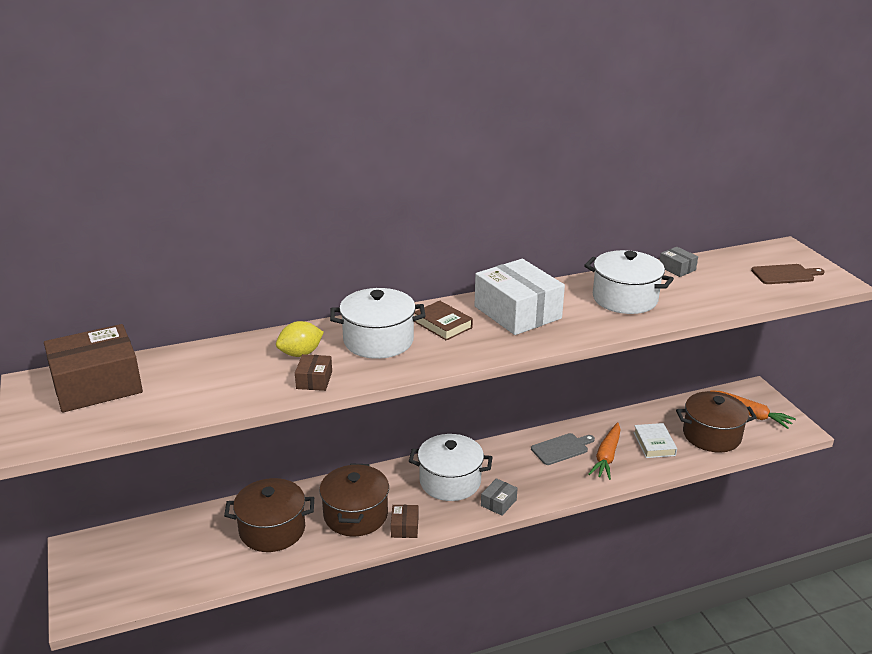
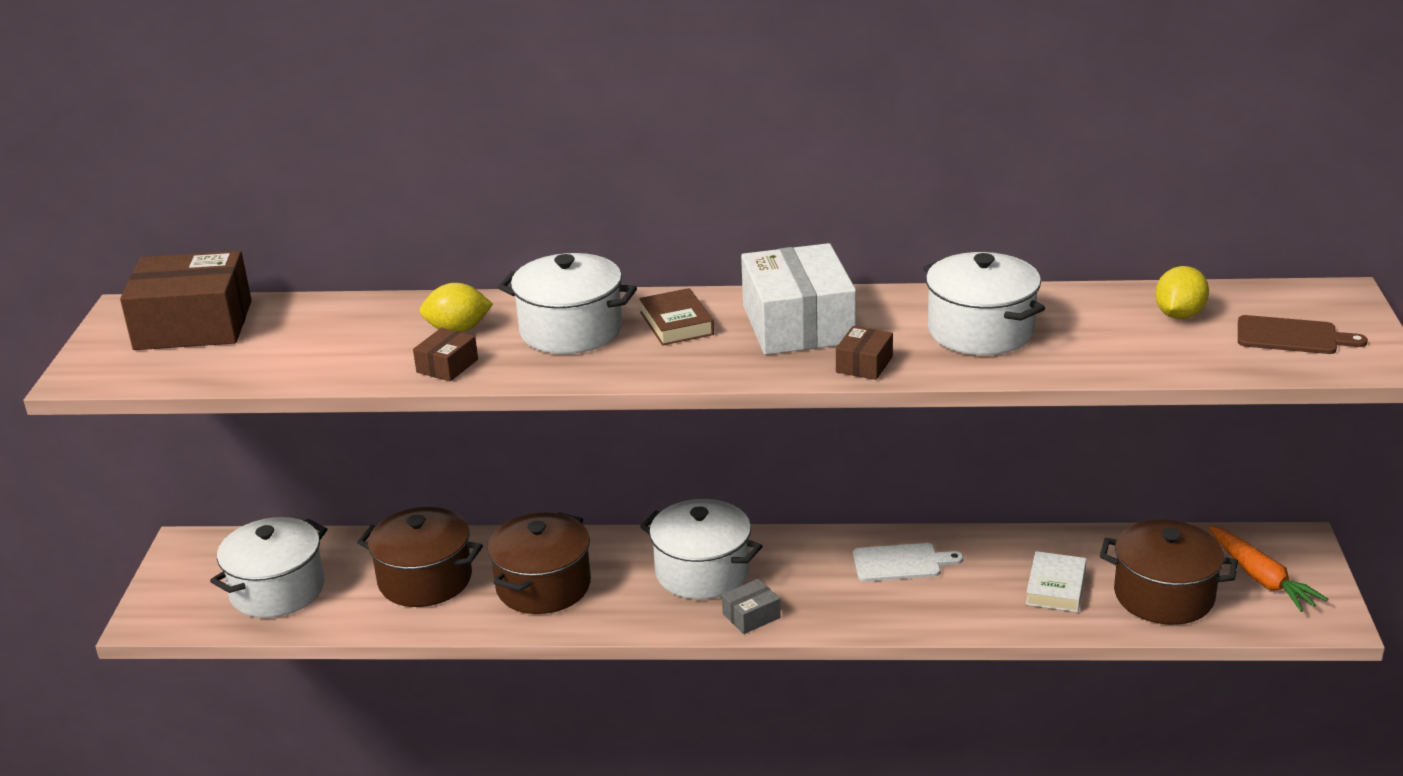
camera: 25 degrees right, 0 degrees up
brown box [391,505,418,538] -> brown box moved to [836,326,893,380]
grey cutting board [531,433,595,465] -> white cutting board [853,543,963,581]
orange carrot [588,422,621,480] -> none
grey box [660,247,698,277] -> none
none -> white pot [210,517,327,618]
none -> yellow lemon [1155,266,1209,319]

